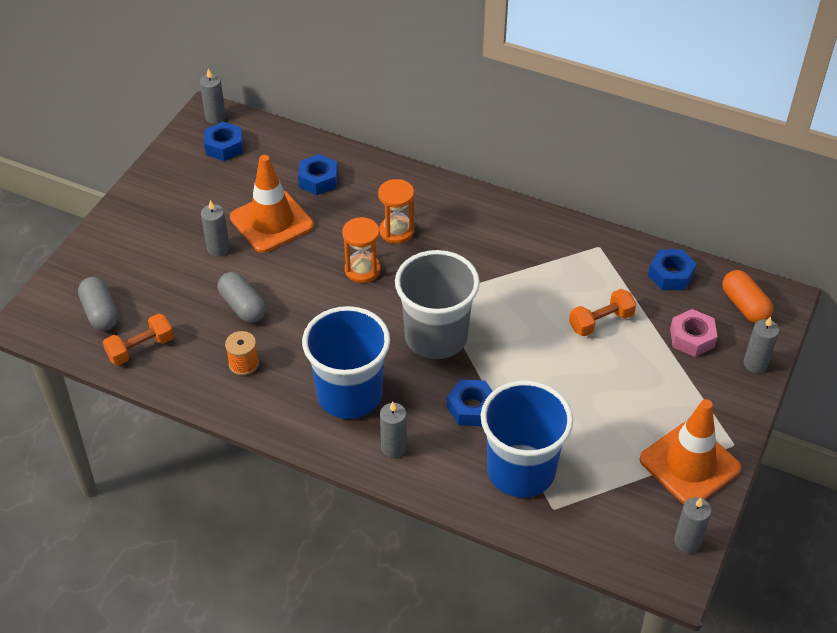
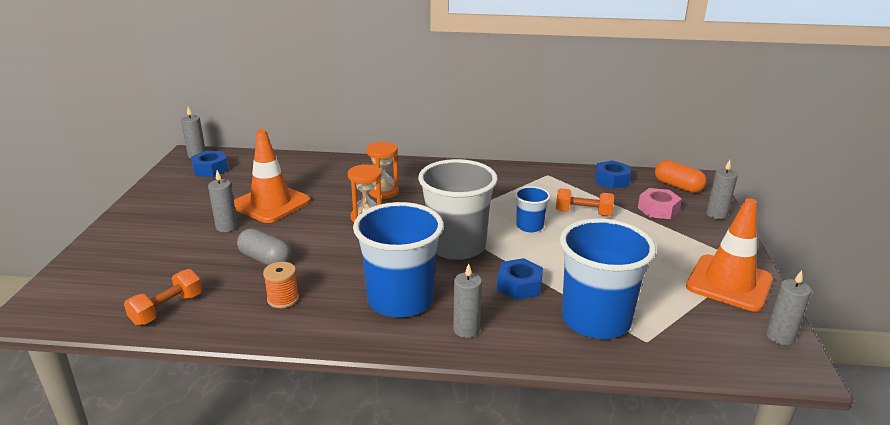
camera: 20 degrees left, 20 degrees down
grey capsule [78,277,118,331] -> none
blue nut [298,154,338,195] -> none
orange dumbbell [569,289,636,336] -> orange dumbbell turned 60 degrees clockwise [556,188,614,216]
none -> blue cup [515,186,550,232]

